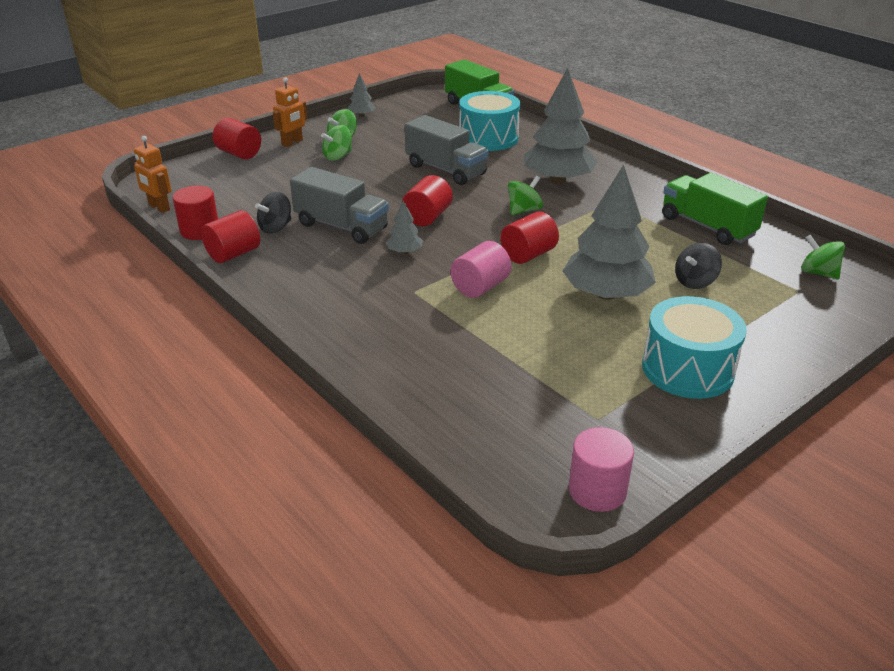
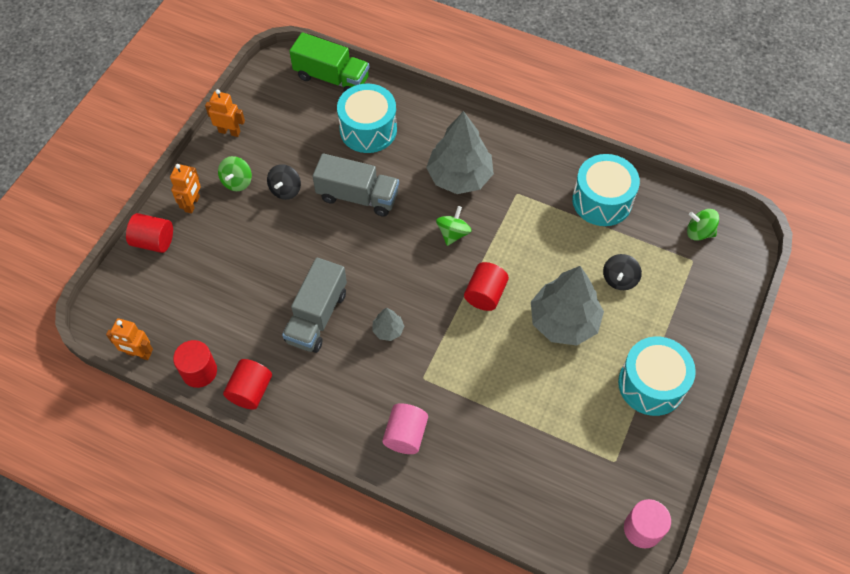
camera: 25 degrees left, 25 degrees up
black spinning top [255,192,291,234] -> black spinning top moved to [267,164,301,200]
grey truck [290,167,389,244] -> grey truck turned 105 degrees clockwise [282,257,347,353]
green spinning top [321,125,352,161] -> none
grey tree [348,73,375,117] -> orange robot [205,89,245,137]
red cylinder [402,175,453,226] -> none
pink cylinder [450,241,512,298] -> pink cylinder moved to [382,403,428,454]
green truck [662,173,768,245] -> turquoise drum [572,154,640,226]

